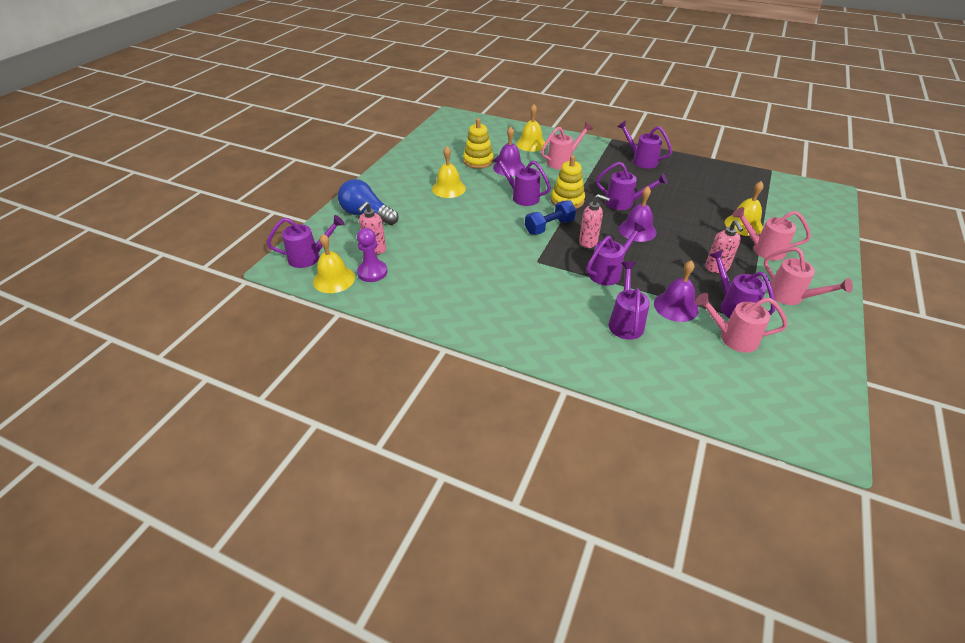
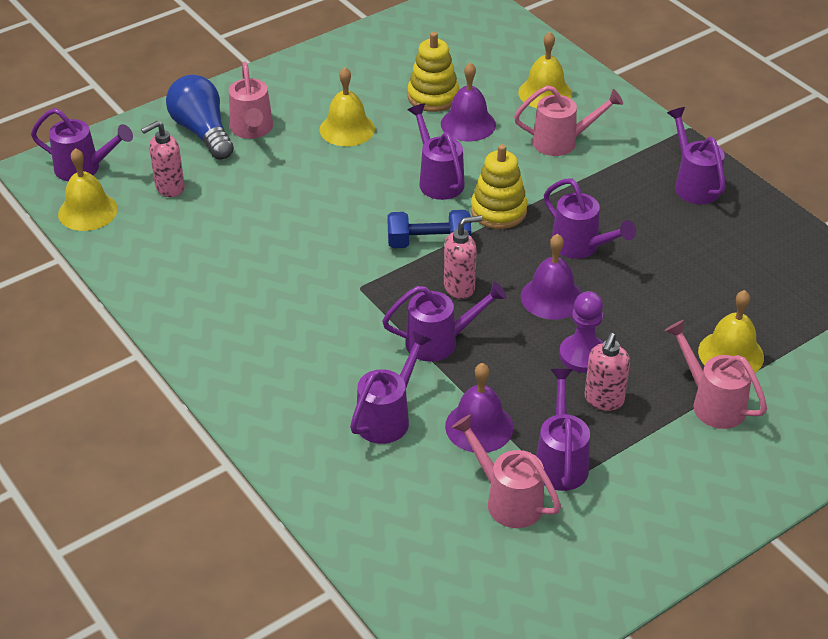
camera: 30 degrees right, 0 degrees up
purple pawn [357,228,387,282] -> purple pawn moved to [559,291,603,373]
pink soap dispenser [579,194,610,248] -> pink soap dispenser turned 75 degrees counterclockwise [444,215,482,299]
pink watering can [764,247,853,305] -> pink watering can moved to [229,62,273,139]

